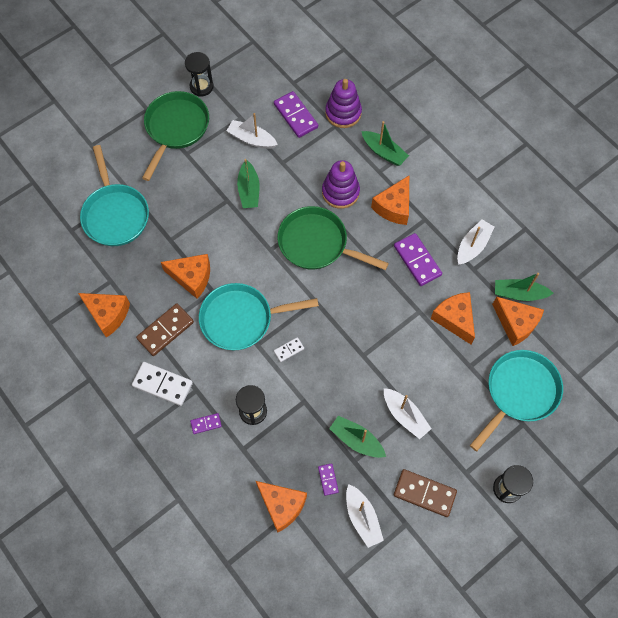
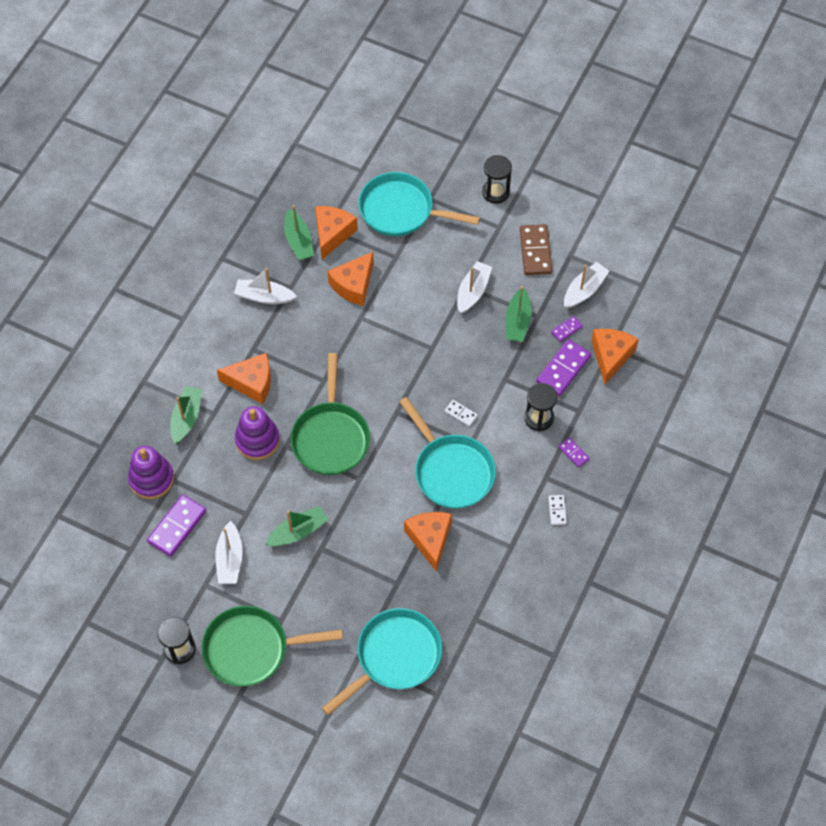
camera: 115 degrees left, 5 degrees down
orange cheese [78,293,130,338] -> none
white domino [132,362,193,406] -> white domino [548,495,567,525], size x0.52
brown domino [136,303,194,356] -> none
purple domino [394,233,442,286] -> purple domino moved to [536,339,591,396]

